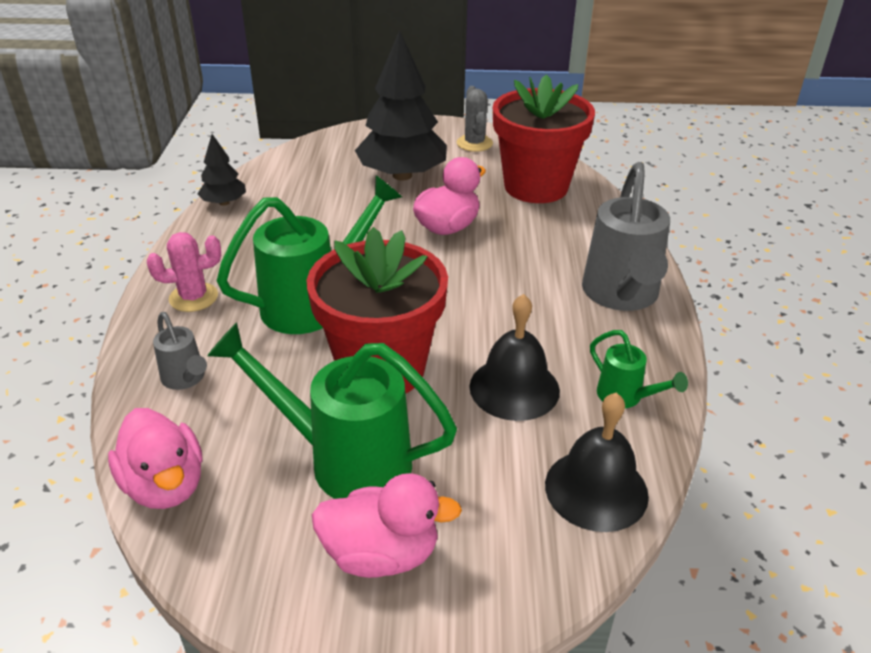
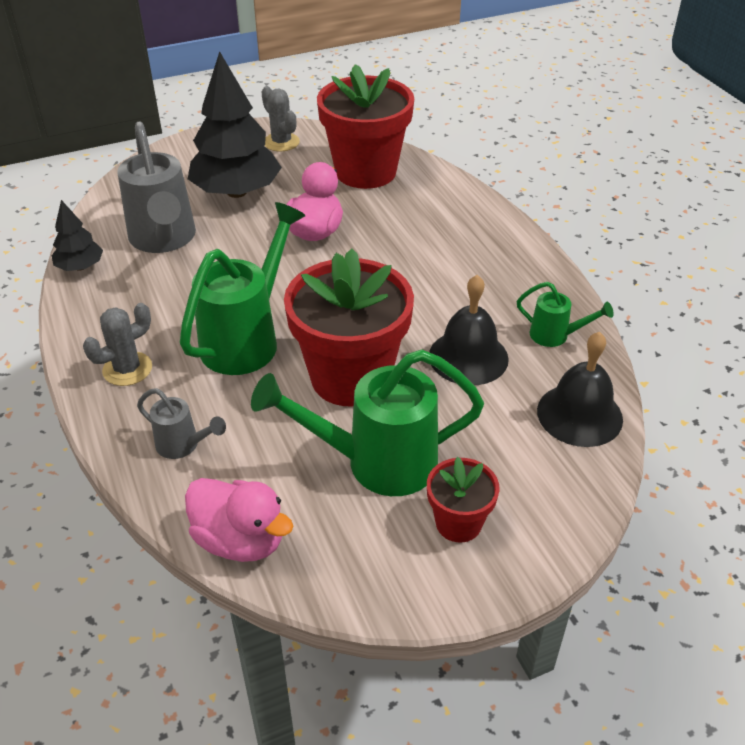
camera: 25 degrees left, 5 degrees up
pink cactus [147,232,221,312] -> grey cactus [83,303,152,386]
pink duck [312,473,462,578] -> red flower pot [427,457,500,543]
grey watering can [582,162,670,311] -> grey watering can moved to [117,122,196,253]

